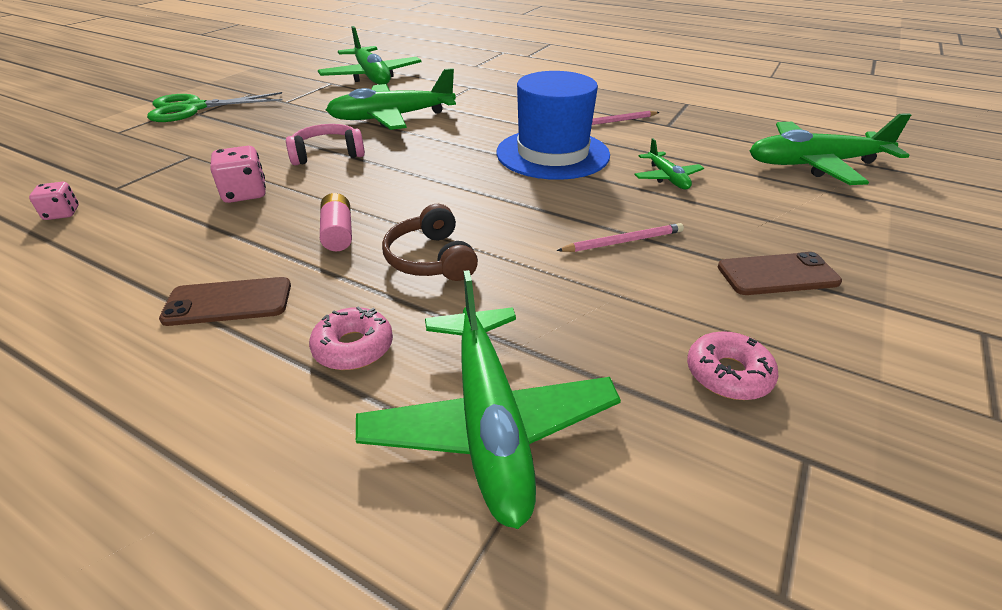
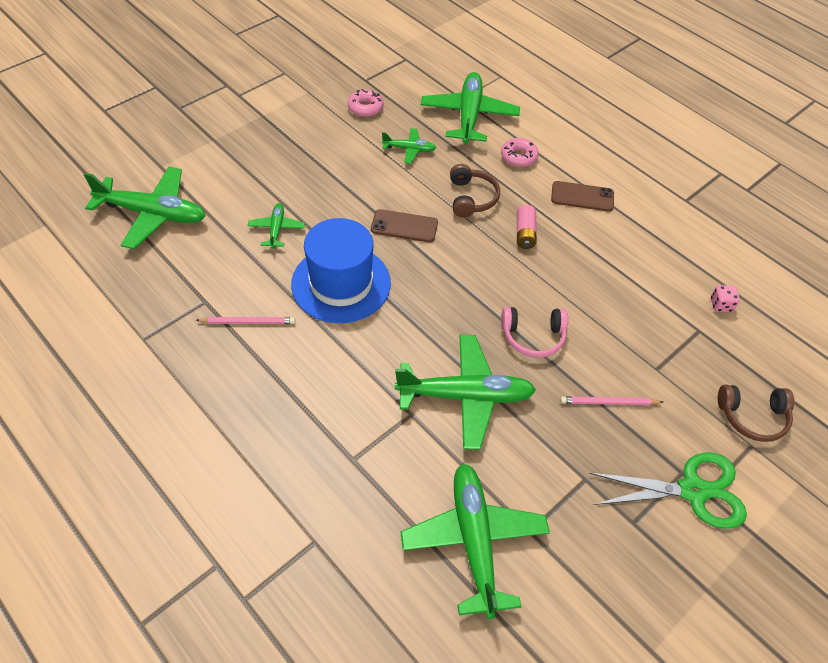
camera: 165 degrees left, 15 degrees up
pink dice [210,146,266,203] -> none
pink pencil [556,223,684,252] -> pink pencil moved to [560,396,663,405]
brown phone [718,252,842,295] -> brown phone moved to [371,209,438,242]
none -> green plane [382,128,436,164]
none -> brown headphones [718,385,794,442]

